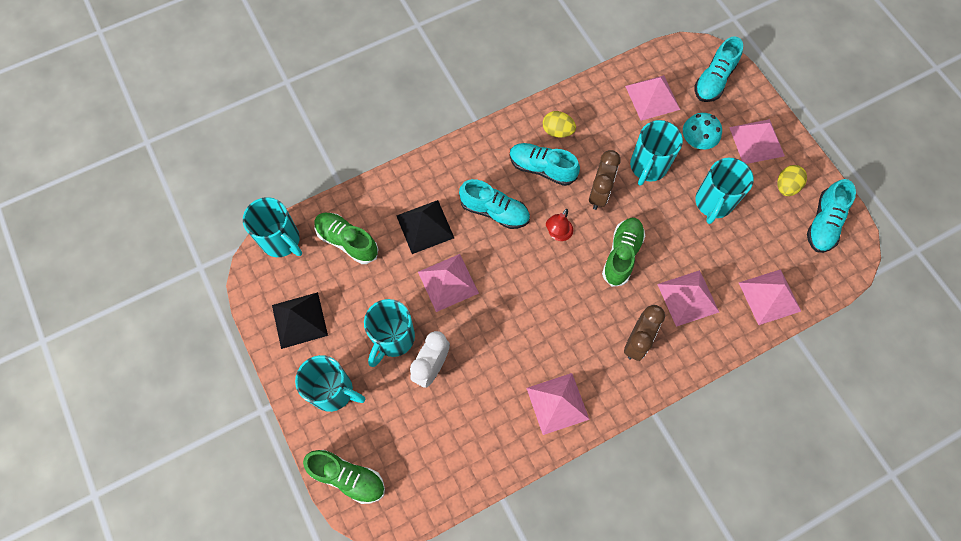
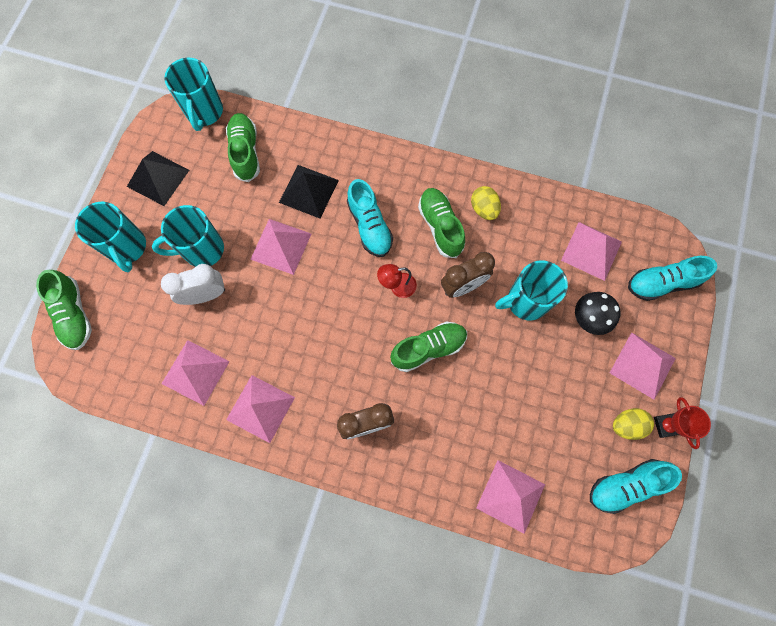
camera: 45 degrees right, 5 degrees up
turquoise shoe [510,143,580,186] -> green shoe [418,188,465,258]
pink pyramid [657,270,719,327] -> pink pyramid moved to [162,340,230,406]
turquoise mushroom [683,113,722,149] -> black mushroom [575,292,621,335]
turquoise mug [695,157,754,224] -> none
none -> red trophy [654,397,711,449]

